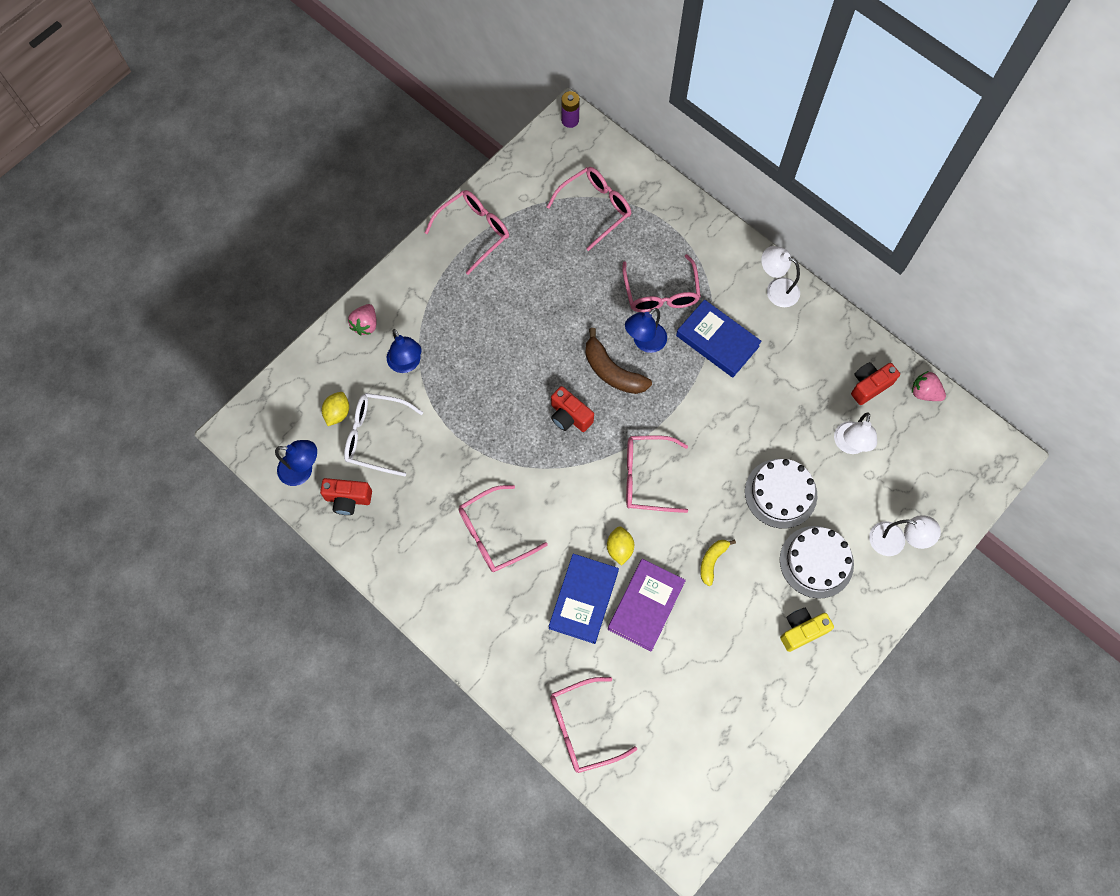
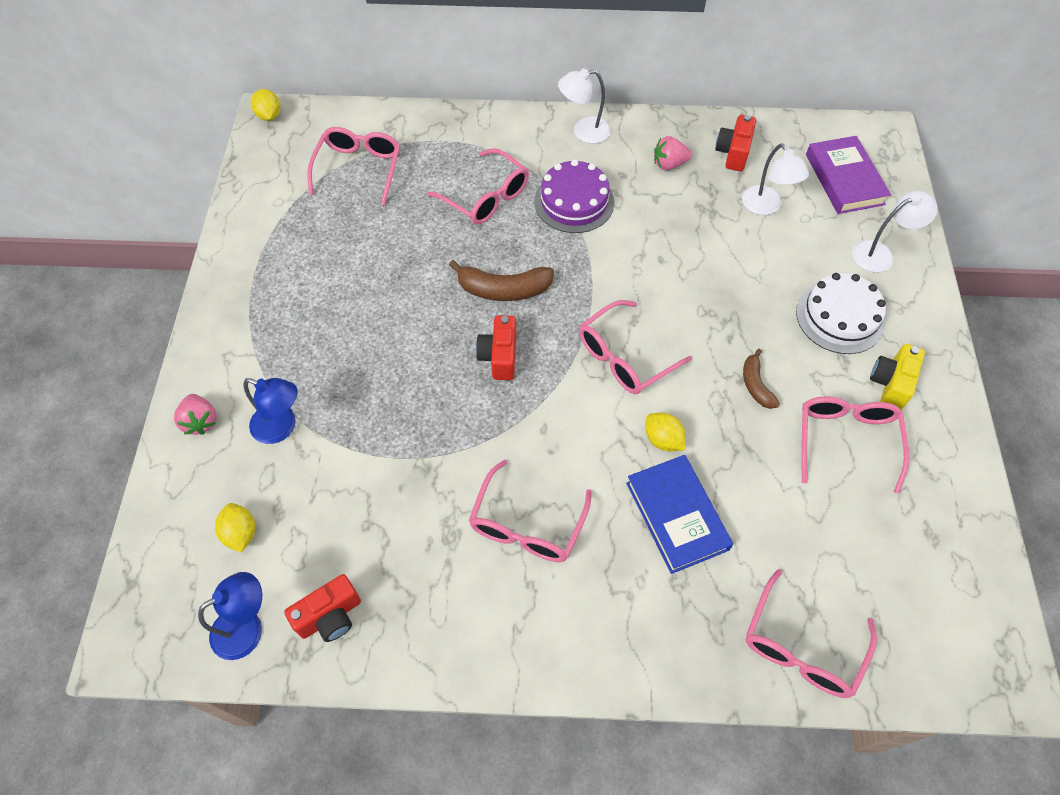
camera: 40 degrees left, 10 degrees down
white glasses [344,393,423,476] -> none
pink glasses [425,190,509,275] -> pink glasses moved to [801,396,909,494]
red camera [551,386,594,432] -> red camera turned 90 degrees clockwise [476,315,516,380]
purple battery [561,91,580,128] -> yellow lemon [251,89,280,121]
purple book [608,559,686,652] -> purple book moved to [806,136,891,214]
blue lamp [625,308,667,353] -> none
blue book [676,299,762,378] -> purple cake [534,159,614,233]
yellow banana [700,539,736,586] -> brown banana [743,349,780,409]
white cake [745,459,817,529] -> none
pink strawberry [912,371,946,401] -> pink strawberry moved to [654,136,692,170]

